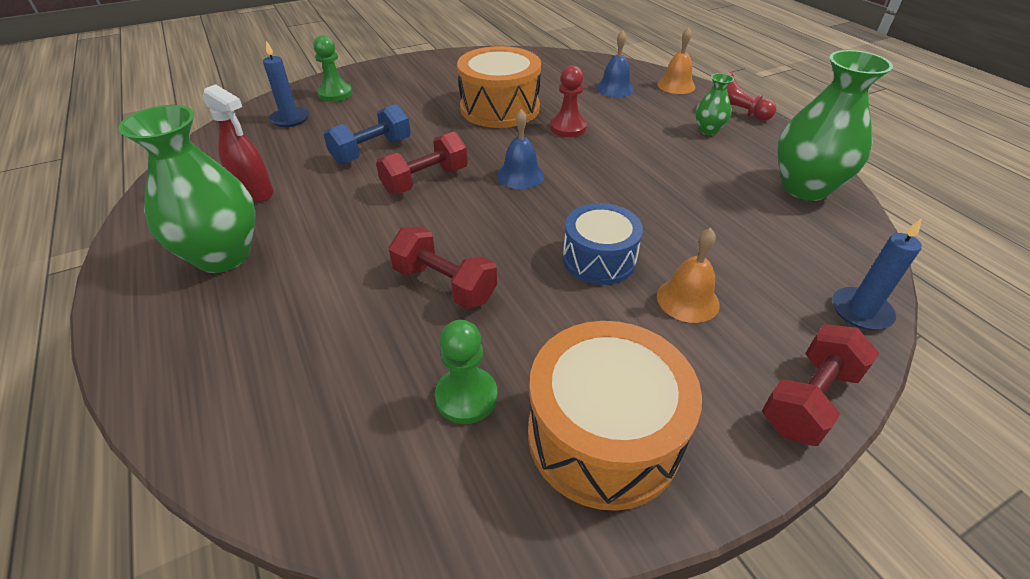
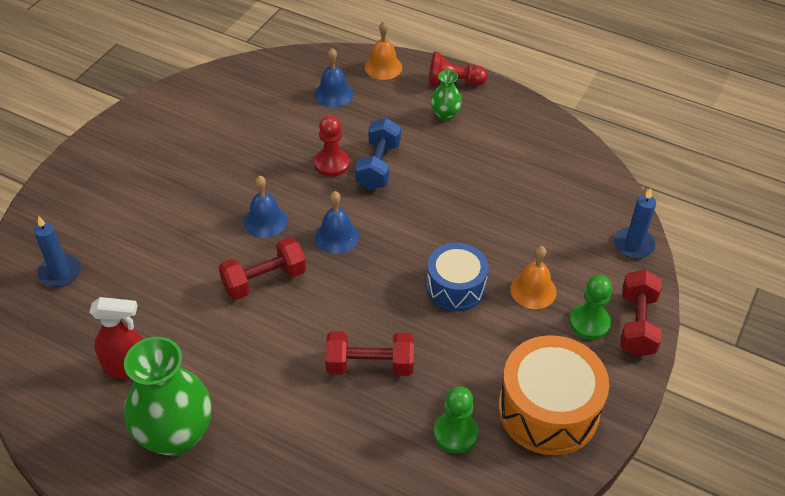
camera: 35 degrees left, 5 degrees up
green pawn [313,35,352,102] -> green pawn moved to [569,275,612,340]
blue dumbbell [324,104,411,164] -> blue dumbbell moved to [355,118,401,190]
red dumbbell [376,132,468,194] -> red dumbbell turned 45 degrees clockwise [219,237,306,300]
orange drum [457,46,541,128] -> none
green vase [777,50,893,201] -> none
none -> blue bell [244,176,288,238]

